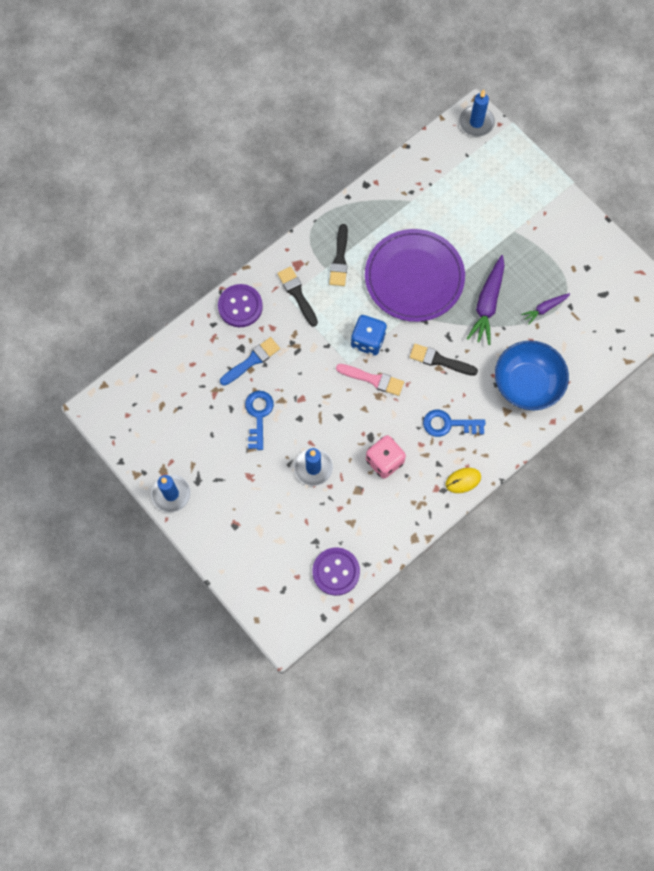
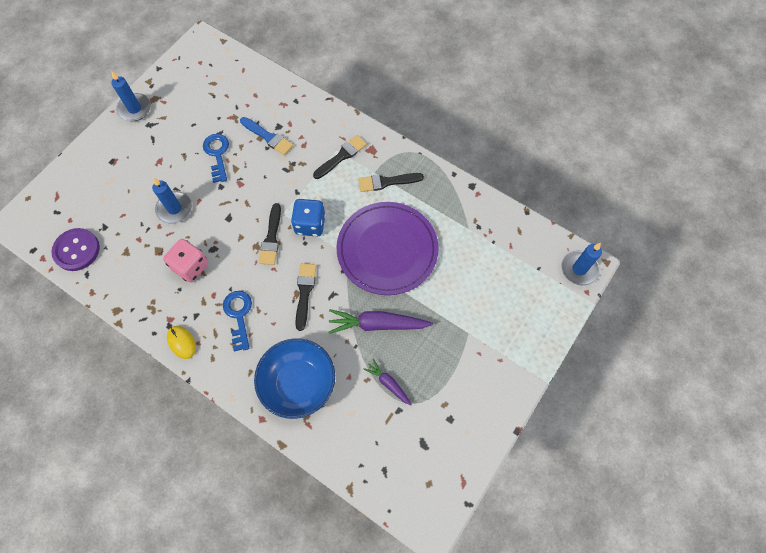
camera: 75 degrees right, 5 degrees down
purple button [218,284,263,327] -> none
blue key [245,391,274,450] -> blue key turned 90 degrees counterclockwise [203,134,229,183]
pink brush [336,364,404,396] -> black brush [259,203,281,265]

